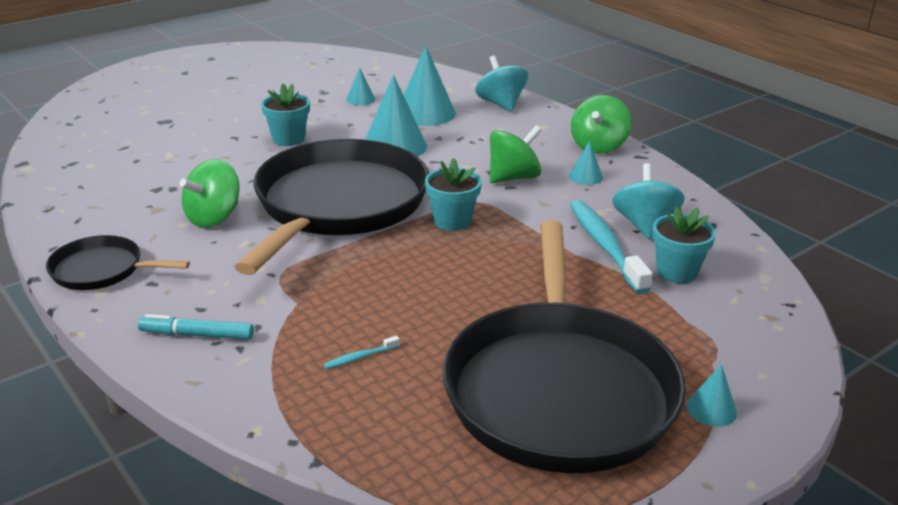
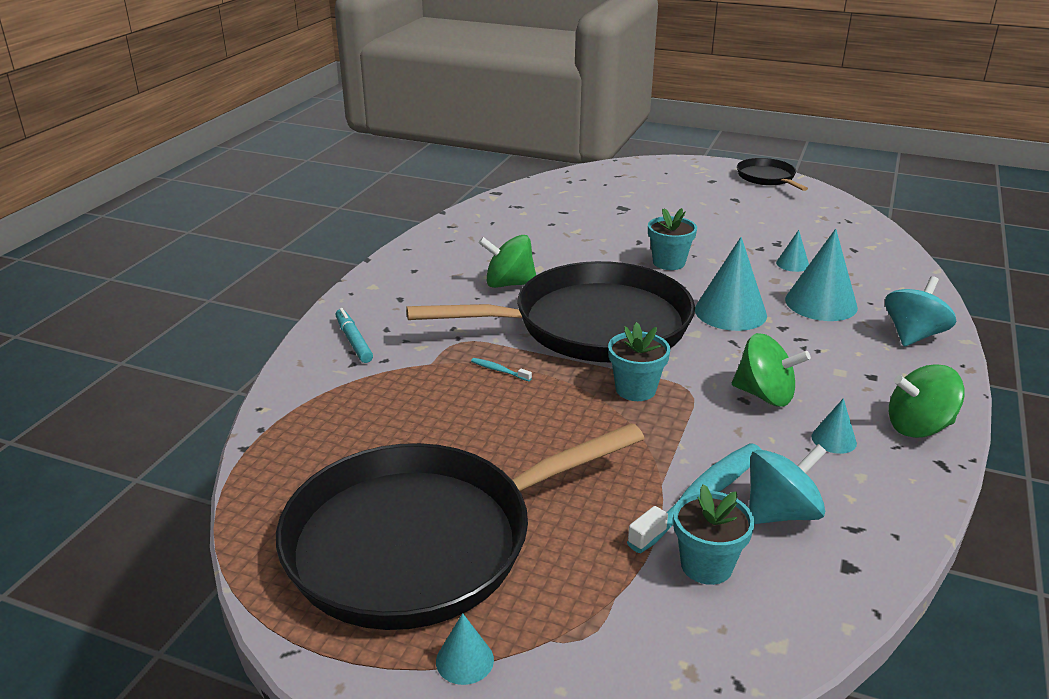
camera: 60 degrees right, 0 degrees up
black pan [46,235,190,290] -> black pan moved to [737,158,808,191]
turquoise toothbrush [323,336,400,369] -> turquoise toothbrush moved to [471,358,532,381]

